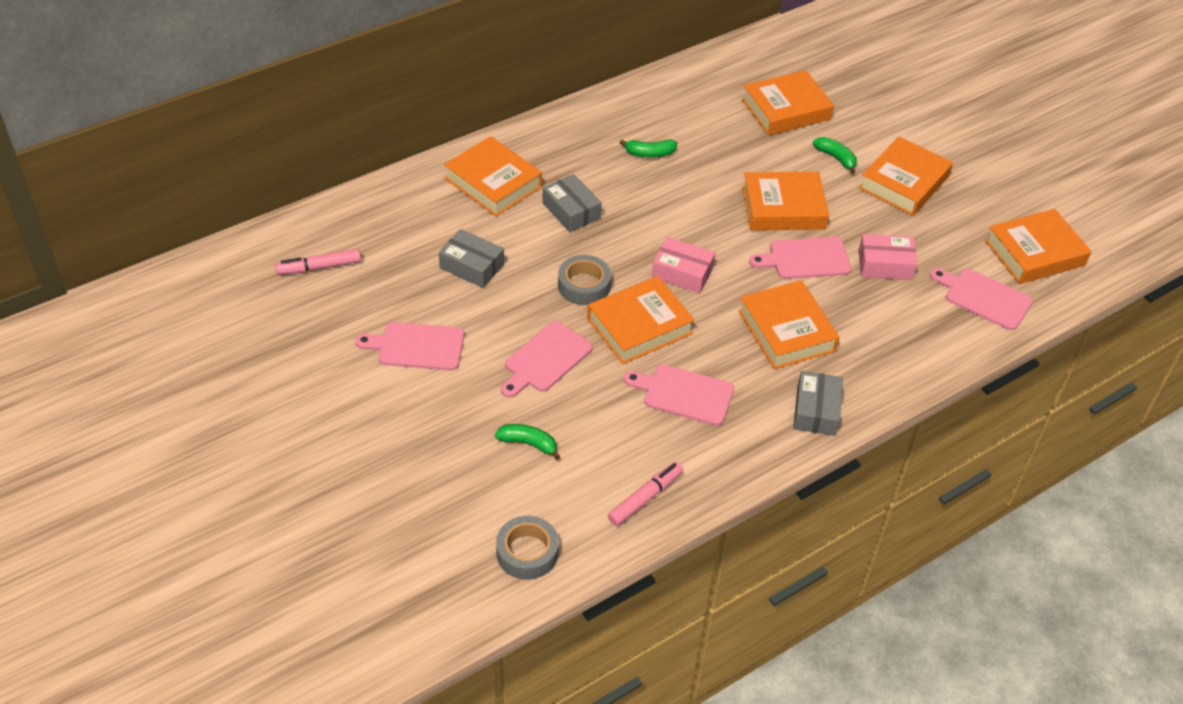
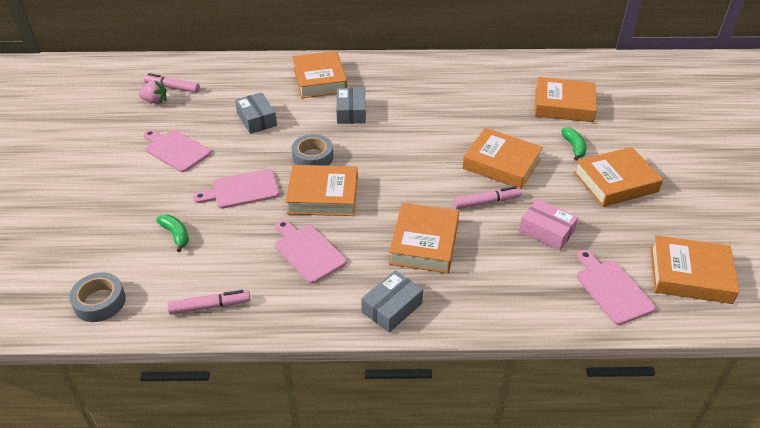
camera: 35 degrees right, 5 degrees down
green banana [619,139,677,157] -> none
pink box [652,237,715,293] -> none
pink cutting board [749,237,852,279] -> pink marker [453,186,521,209]
none -> pink strawberry [138,80,167,104]

